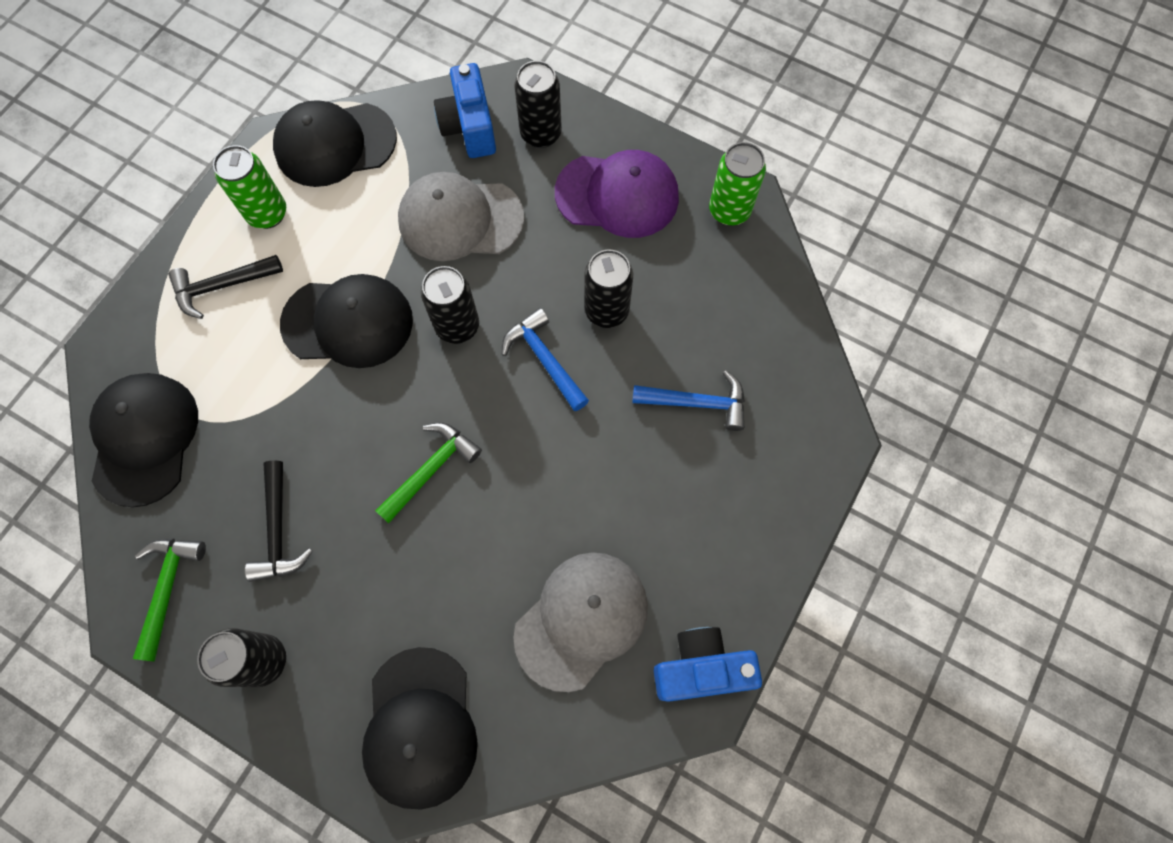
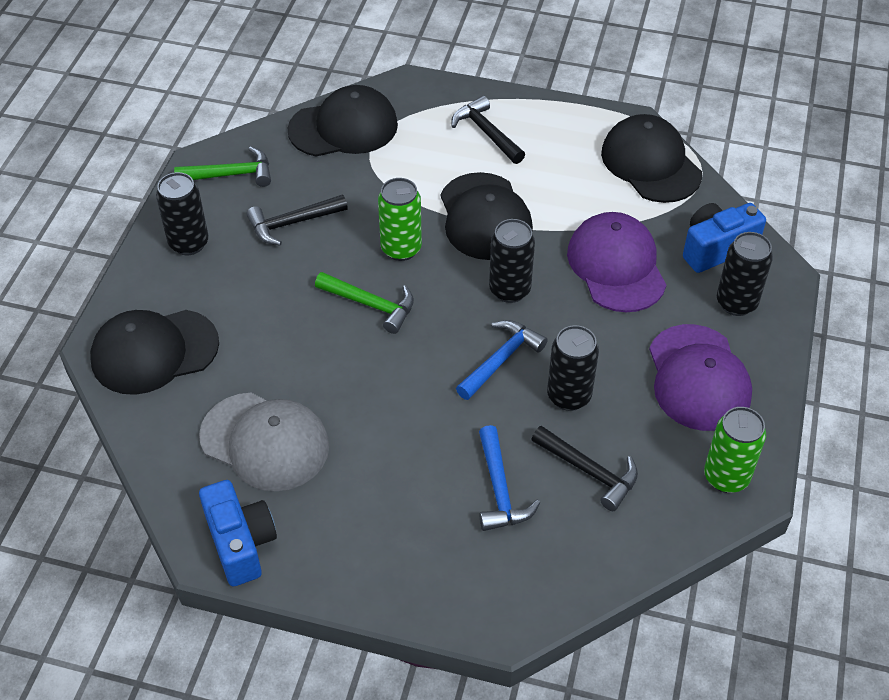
camera: 75 degrees right, 20 degrees down
green can [213,145,286,229] -> green can moved to [378,178,422,261]
grey cap [398,172,525,261] -> purple cap [567,212,666,312]
none -> black hammer [531,426,638,511]

